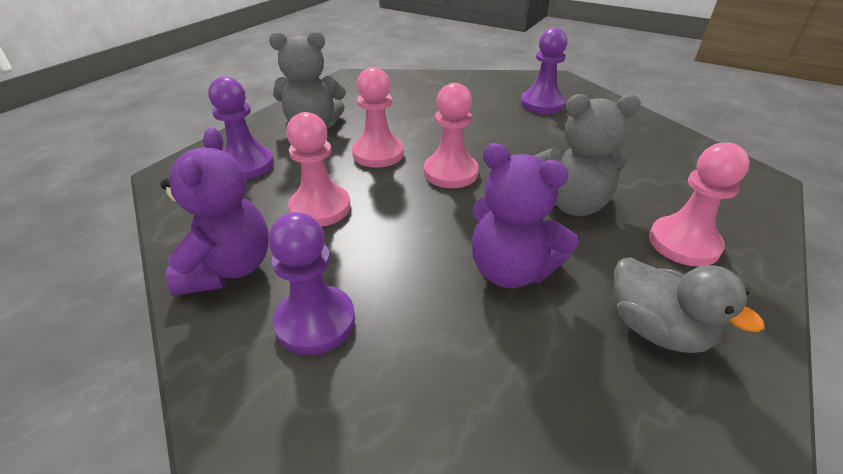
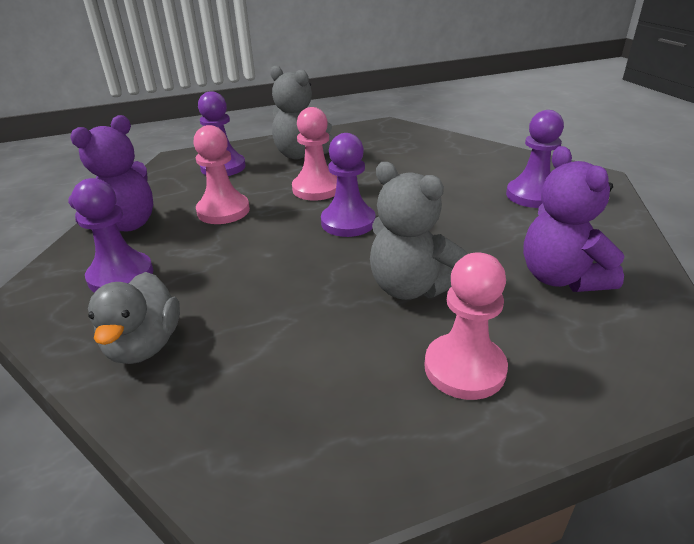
camera: 40 degrees right, 5 degrees down
pink pawn [424,83,479,188] -> purple pawn [321,133,376,237]
purple teddy bear [472,143,579,288] -> purple teddy bear moved to [523,146,625,292]
grey duck [614,257,764,353] -> grey duck moved to [88,272,180,364]

